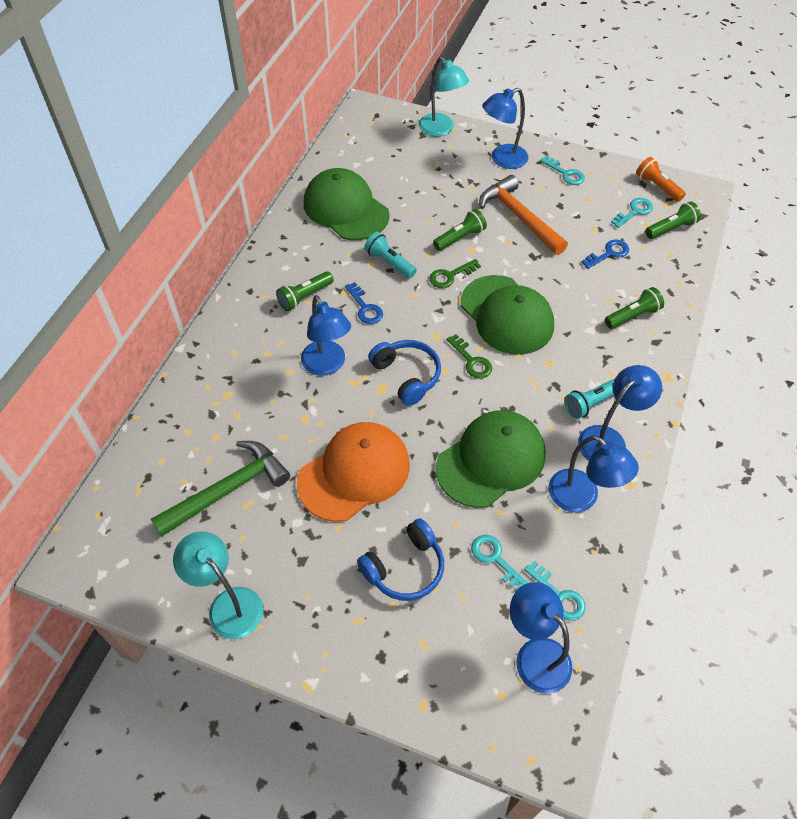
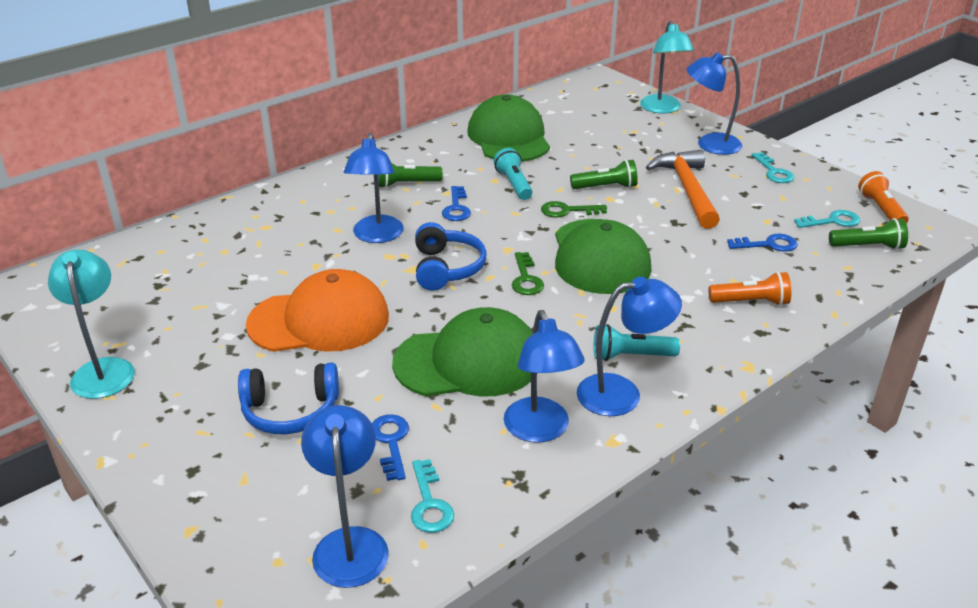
camera: 30 degrees right, 20 degrees down
green hammer [151,441,290,537] -> none
turquoise key [471,535,528,591] -> blue key [372,414,409,481]
green flashlight [605,287,664,329] -> orange flashlight [709,272,791,306]

